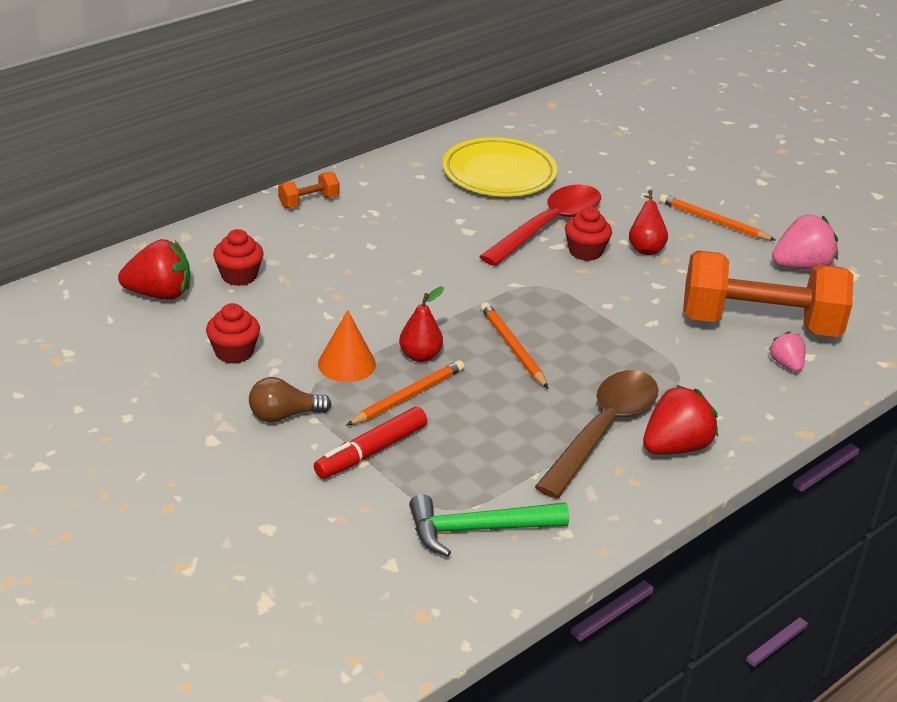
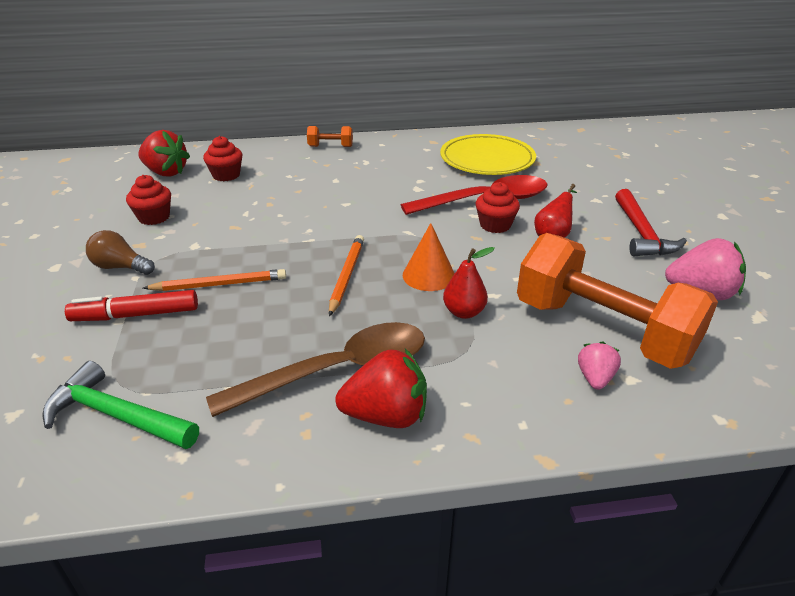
camera: 35 degrees right, 0 degrees up
orange cone [318,310,376,382] -> orange cone moved to [403,223,455,291]
red pear [399,287,444,362] -> red pear moved to [443,247,495,319]
orange pencil [659,194,776,241] -> red hammer [615,189,687,257]

